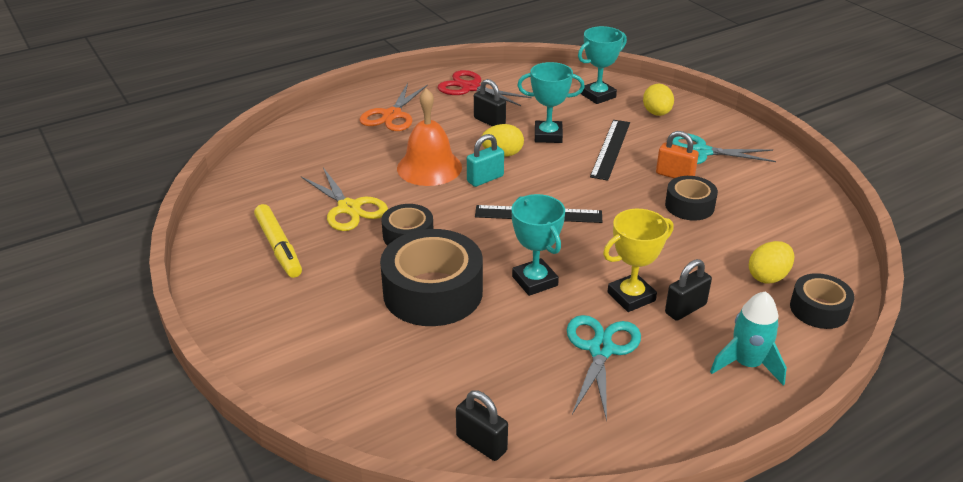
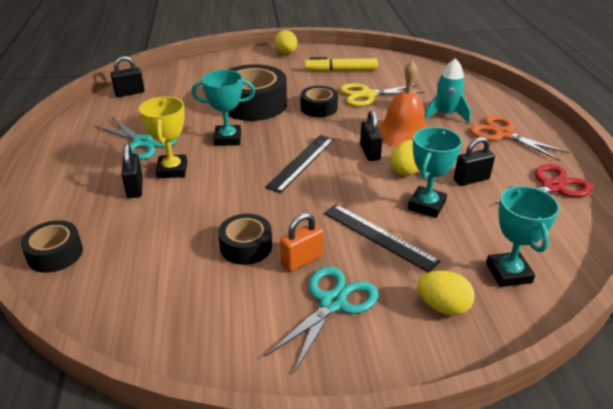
camera: 115 degrees right, 0 degrees up
turquoise padlock [467,134,504,187] -> black padlock [360,110,383,161]
turquoise rocket [710,291,787,385] -> turquoise rocket moved to [425,58,471,123]
yellow egg [749,241,794,284] -> yellow egg moved to [275,30,298,54]

